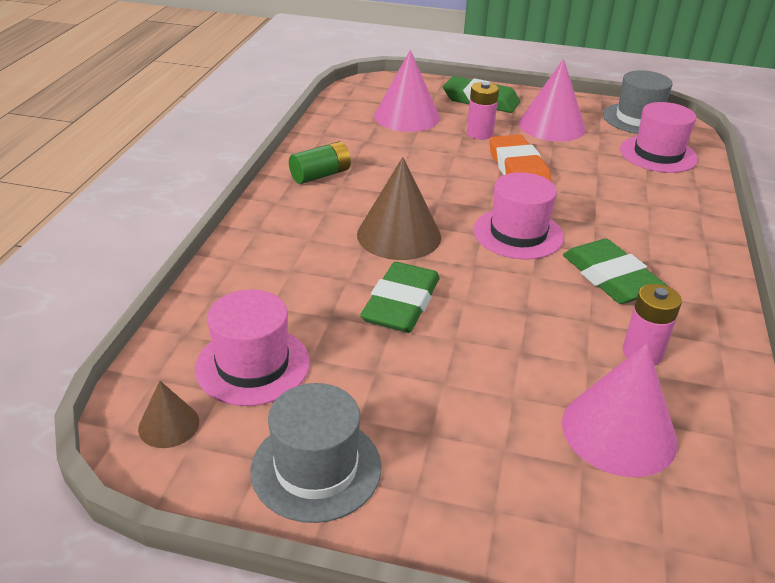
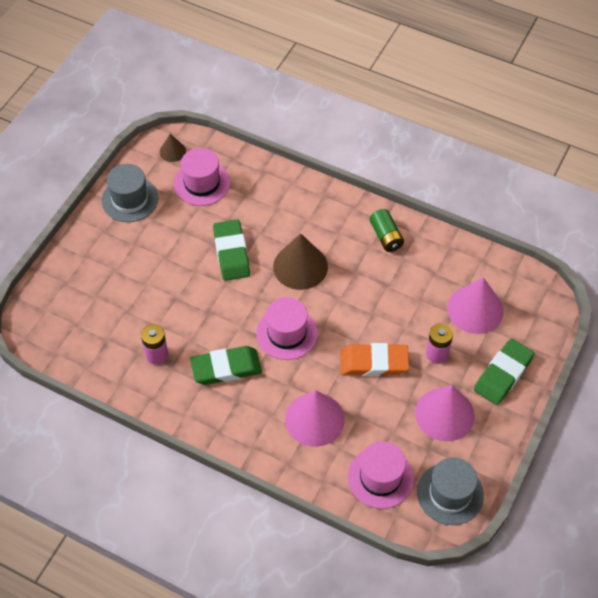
camera: 105 degrees right, 20 degrees up
green eraser [360,262,440,333] -> green eraser turned 45 degrees clockwise [213,220,250,281]
pink cone [562,343,678,477] -> pink cone moved to [285,390,345,447]

